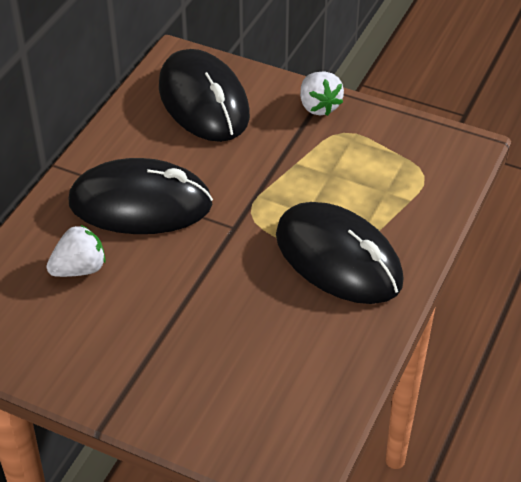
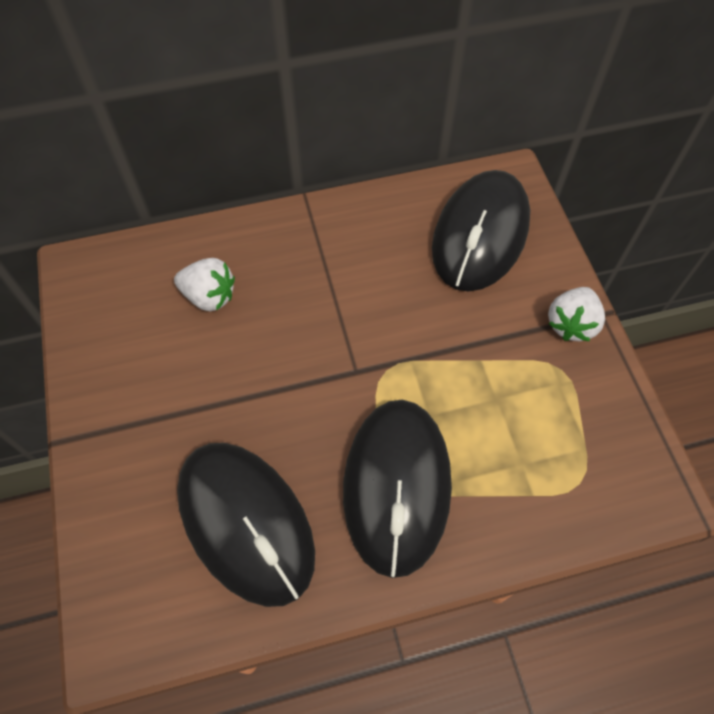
camera: 50 degrees right, 15 degrees up
black mouse [68,158,213,234] -> black mouse moved to [177,443,315,607]

